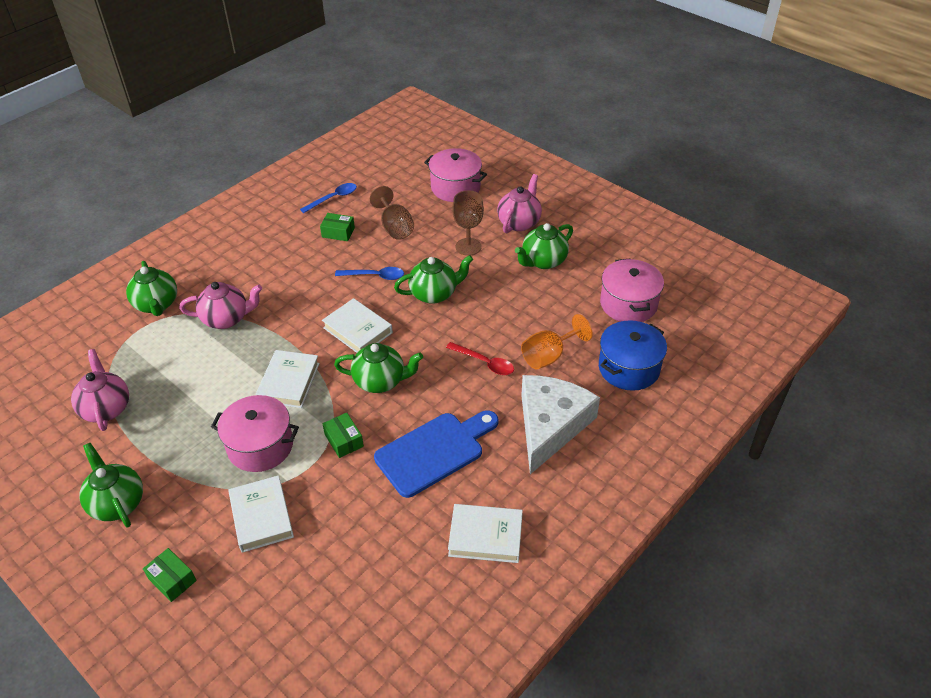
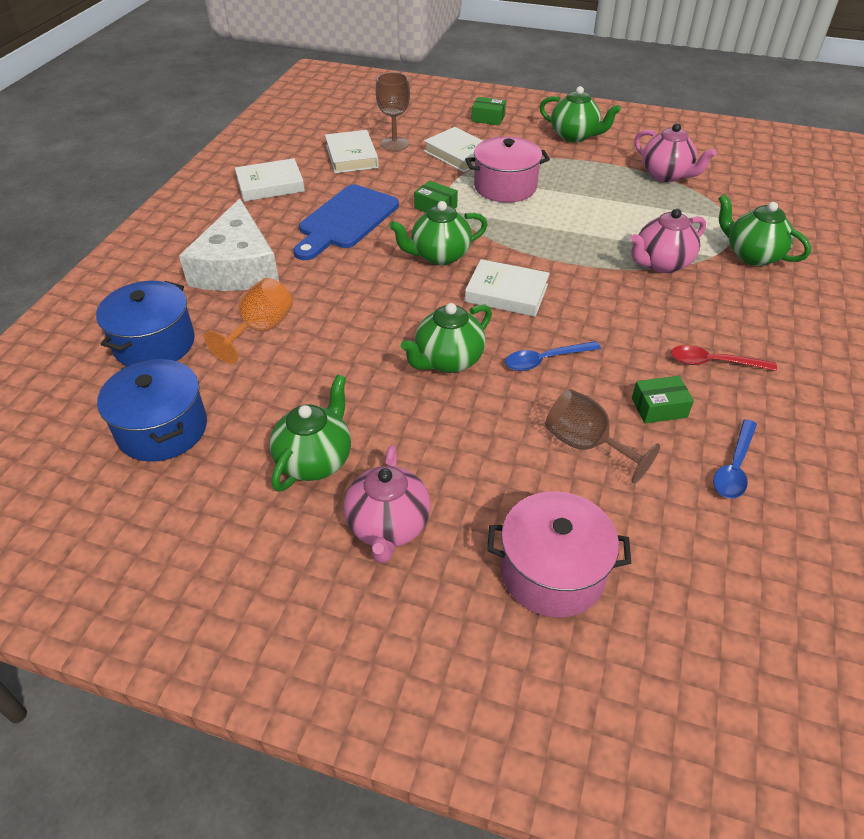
camera: 155 degrees right, 0 degrees up
white book [256,350,320,408] -> white book moved to [325,130,379,173]
red spoon [446,342,514,375] -> red spoon moved to [671,345,777,371]
brown goblet [452,190,484,256] -> brown goblet moved to [376,72,410,151]
pink pot [600,258,664,322] -> blue pot [97,359,207,462]

